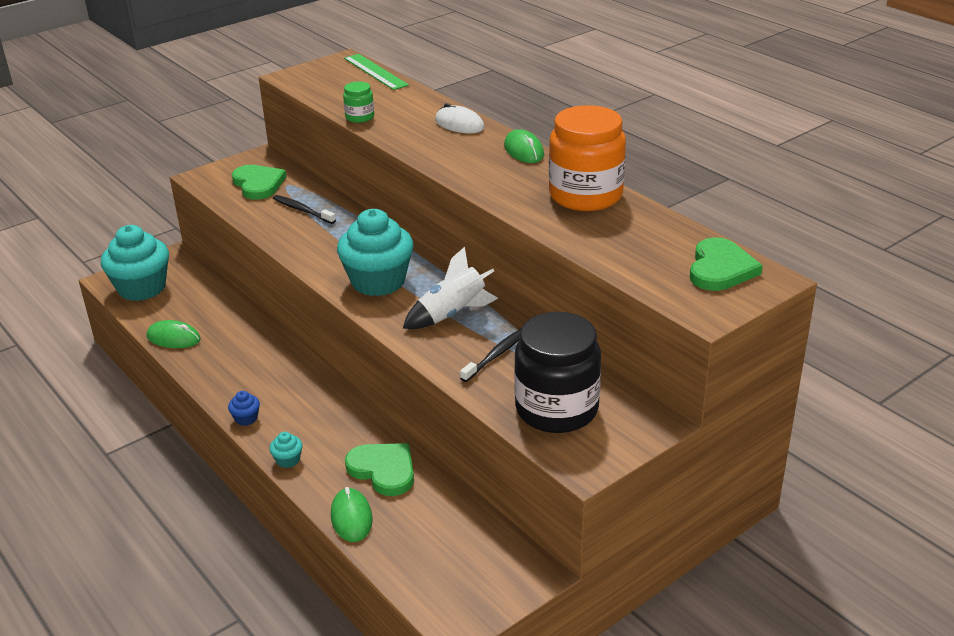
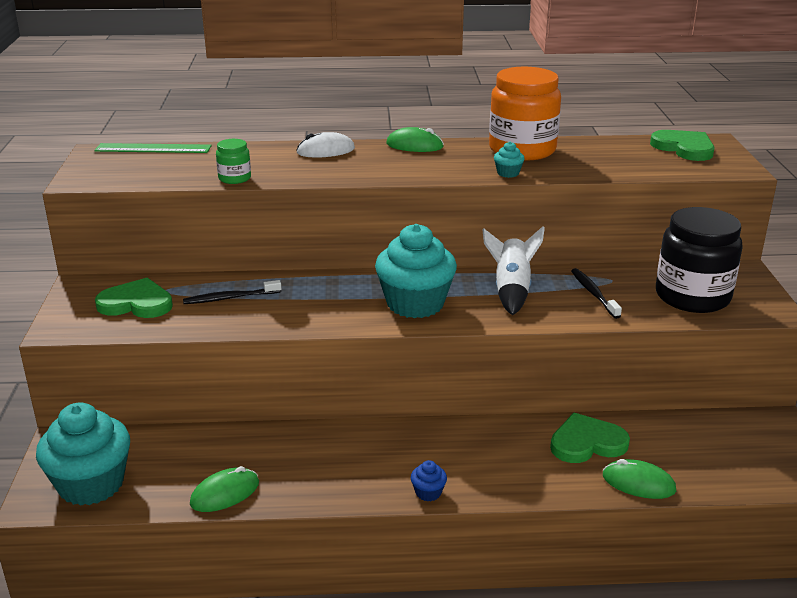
camera: 55 degrees left, 5 degrees down
turquoise cupcake [269,432,303,468] -> turquoise cupcake moved to [494,142,525,178]

